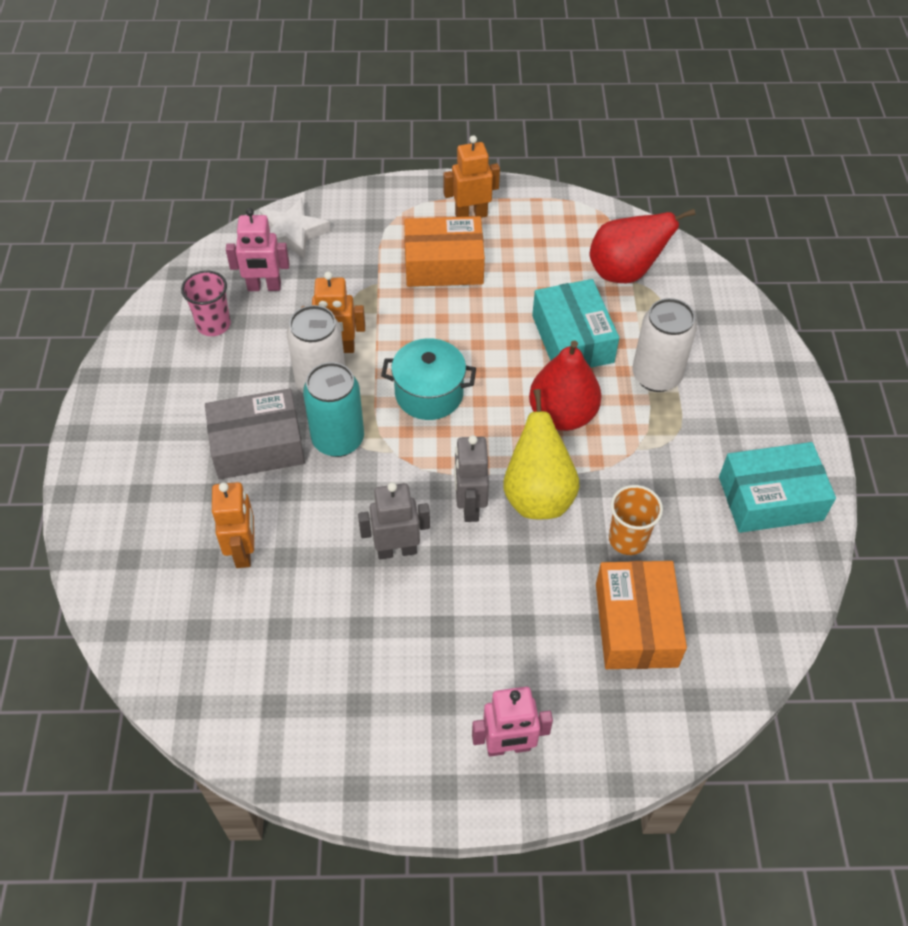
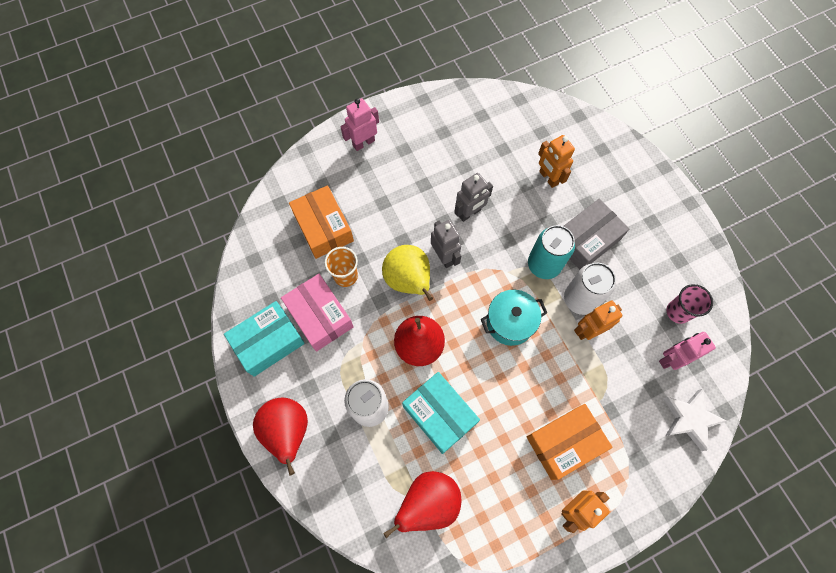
camera: 155 degrees right, 15 degrees up
none -> red pear [253,398,308,475]
none -> pink box [281,274,354,352]

